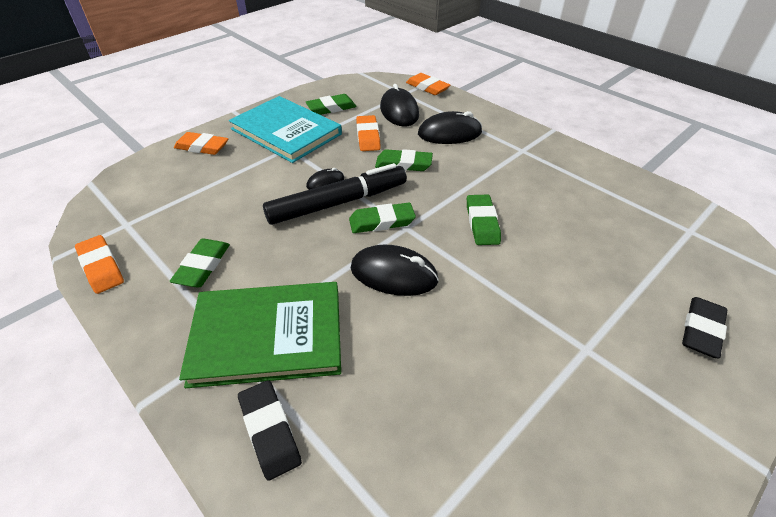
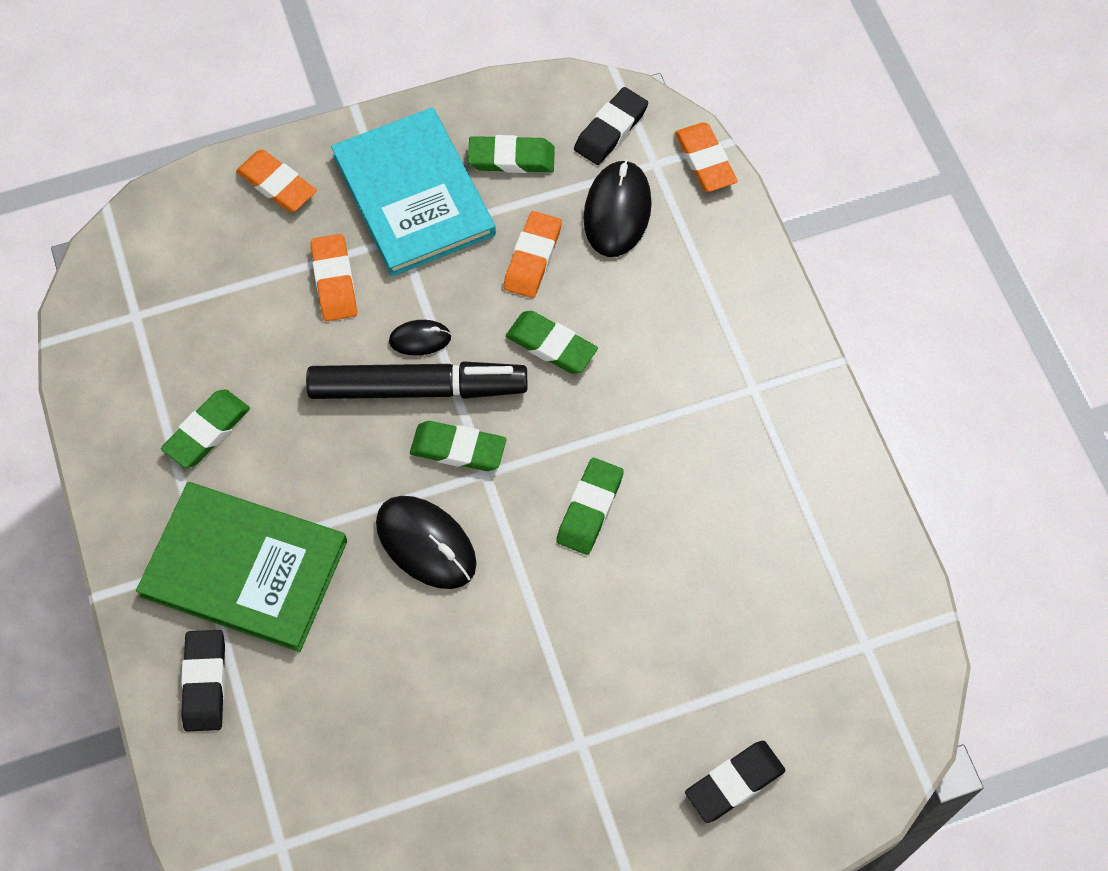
camera: 25 degrees right, 20 degrees up
orange eraser [75,235,124,294] -> orange eraser moved to [311,234,357,321]
black mouse [418,111,482,144] -> none
none -> black eraser [574,87,648,165]

